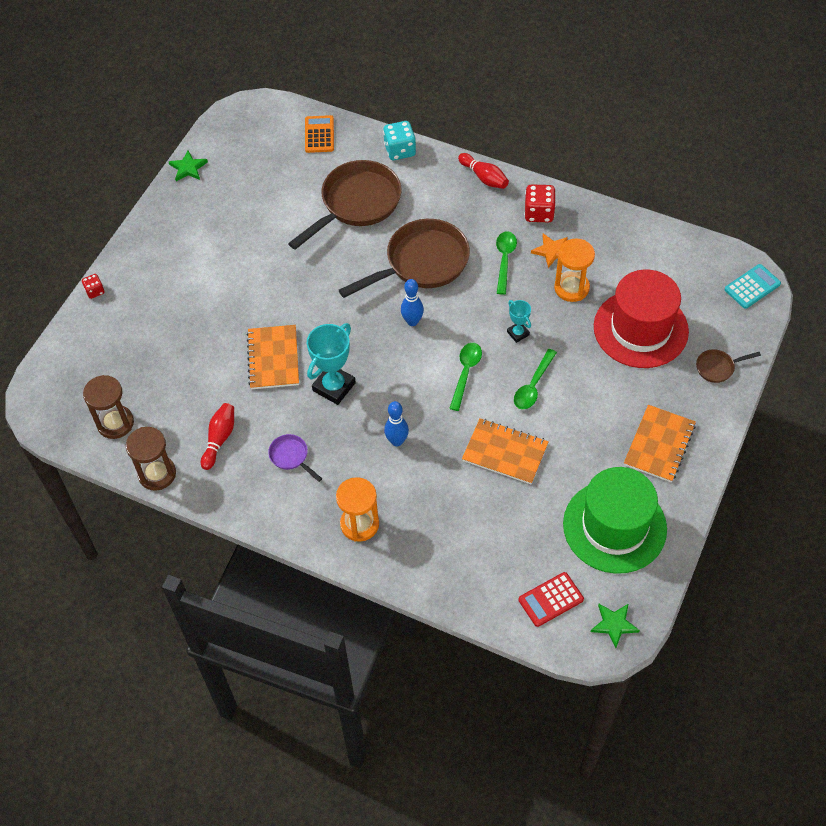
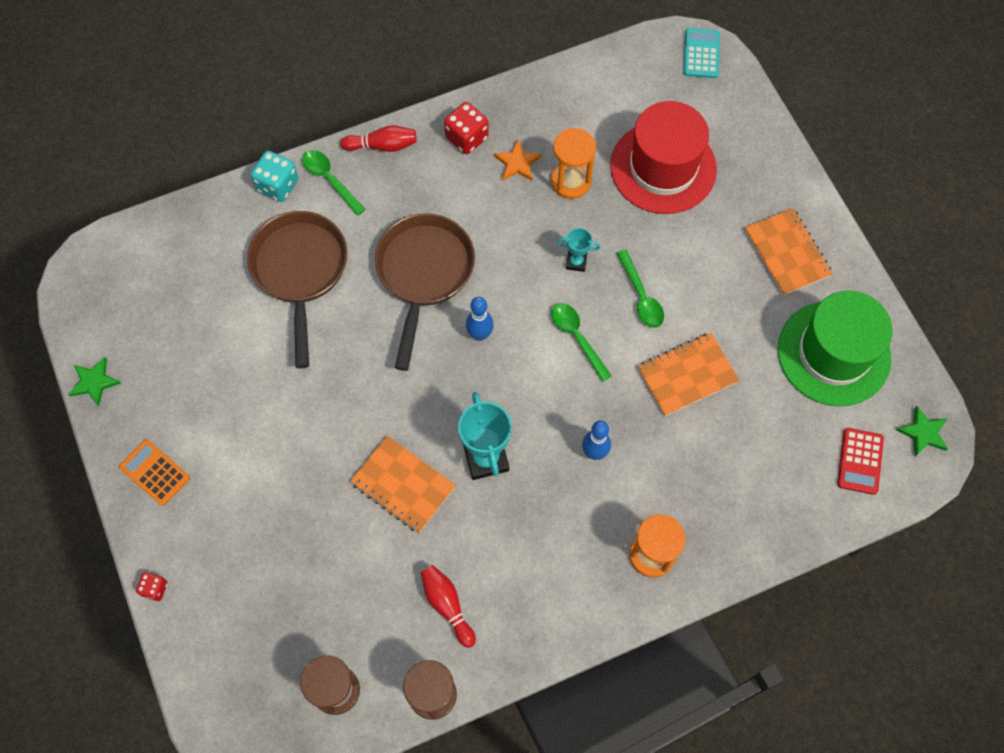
camera: 50 degrees left, 10 degrees up
purple pan [268,434,322,482] -> none
orange calculator [305,115,334,153] -> orange calculator moved to [119,439,190,506]
green spoon [496,231,517,295] -> green spoon moved to [302,150,366,216]
brown pan [696,349,761,383] -> none

